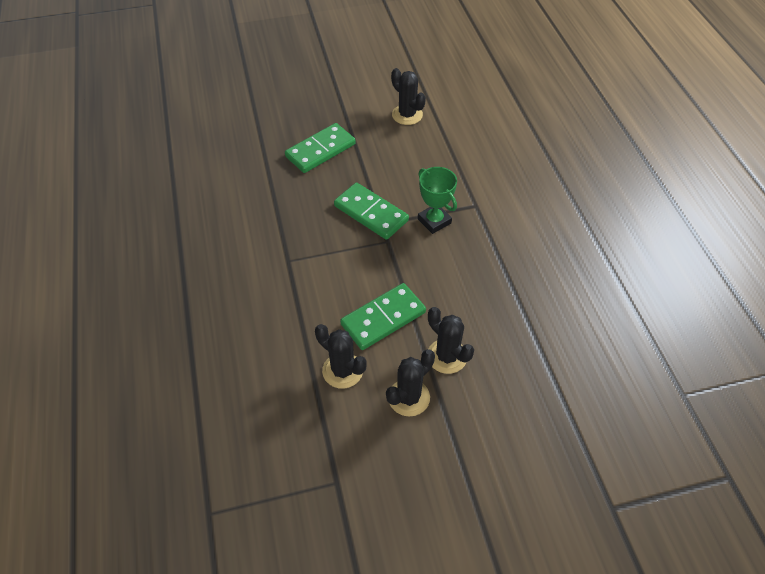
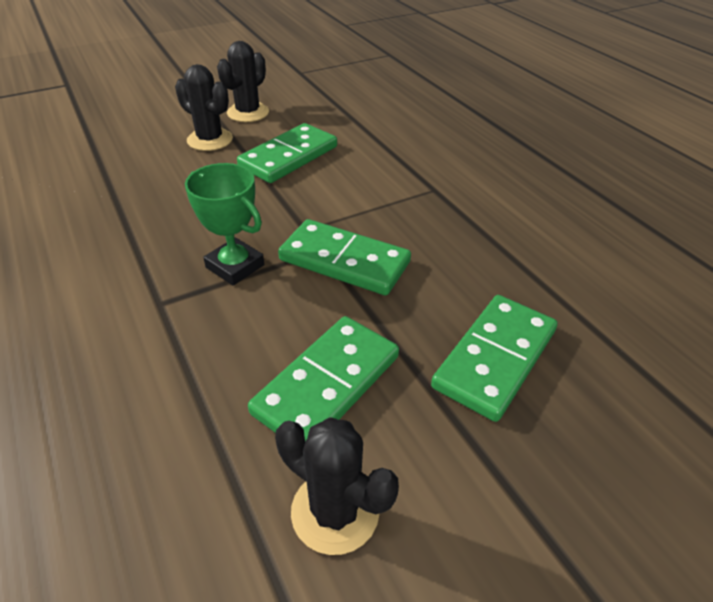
camera: 165 degrees right, 10 degrees down
black cactus [315,324,367,389] -> none
none -> green domino [248,316,399,442]

